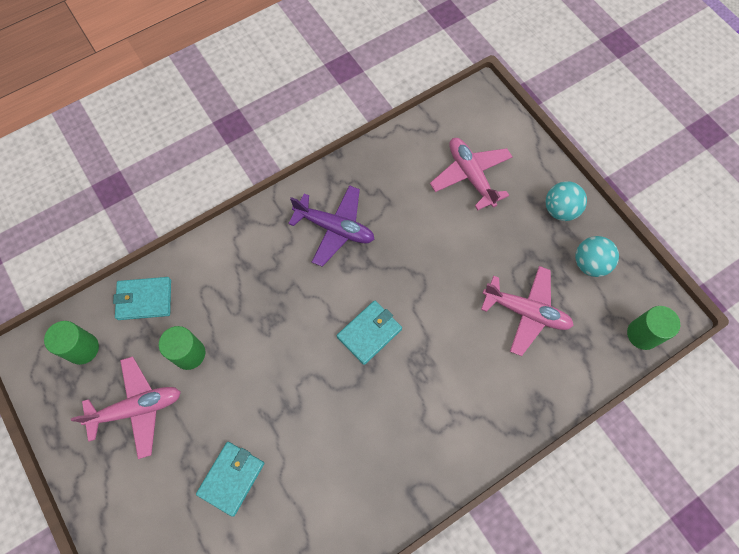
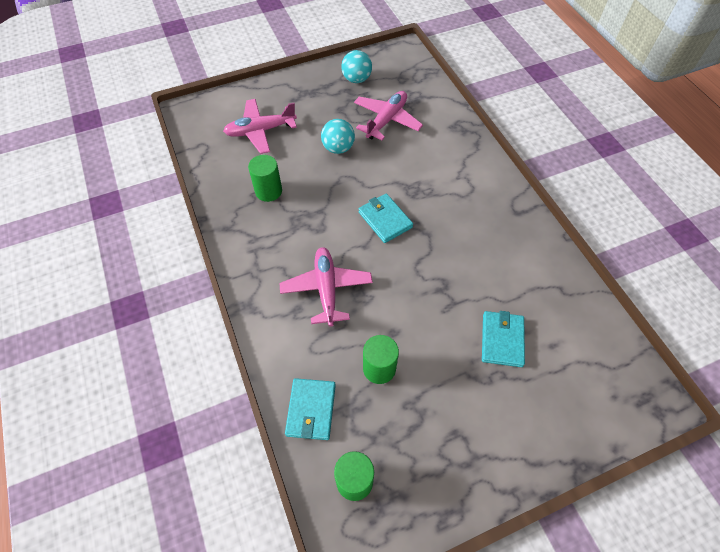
camera: 80 degrees left, 10 degrees down
pink plane [71,356,181,459] -> pink plane moved to [279,247,373,327]
turquoise wallet [196,442,264,517] -> turquoise wallet turned 60 degrees clockwise [482,311,525,367]
purple plane [288,185,375,267] -> none
turquoise ball [546,181,587,221] -> turquoise ball moved to [321,119,355,154]
green cylinder [627,306,680,350] -> green cylinder moved to [248,155,282,202]

